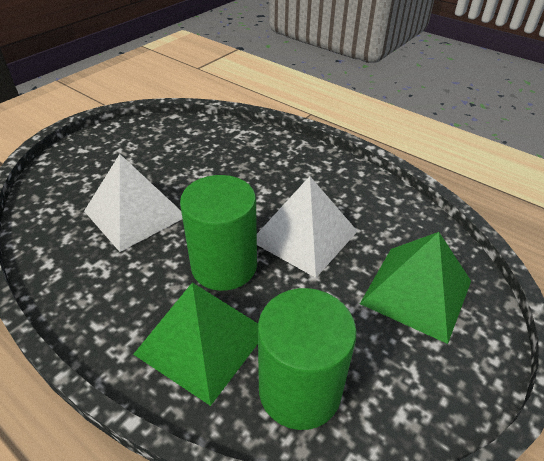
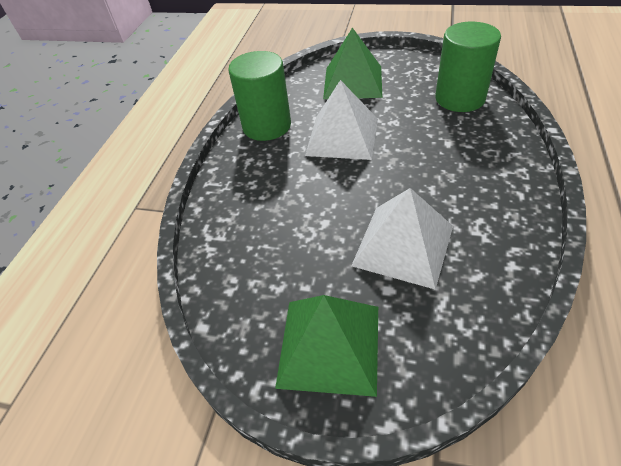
camera: 110 degrees left, 5 degrees up
green pyramid [133,282,258,406] -> green pyramid moved to [275,295,378,397]
green cylinder [180,175,257,291] -> green cylinder moved to [228,51,291,141]

